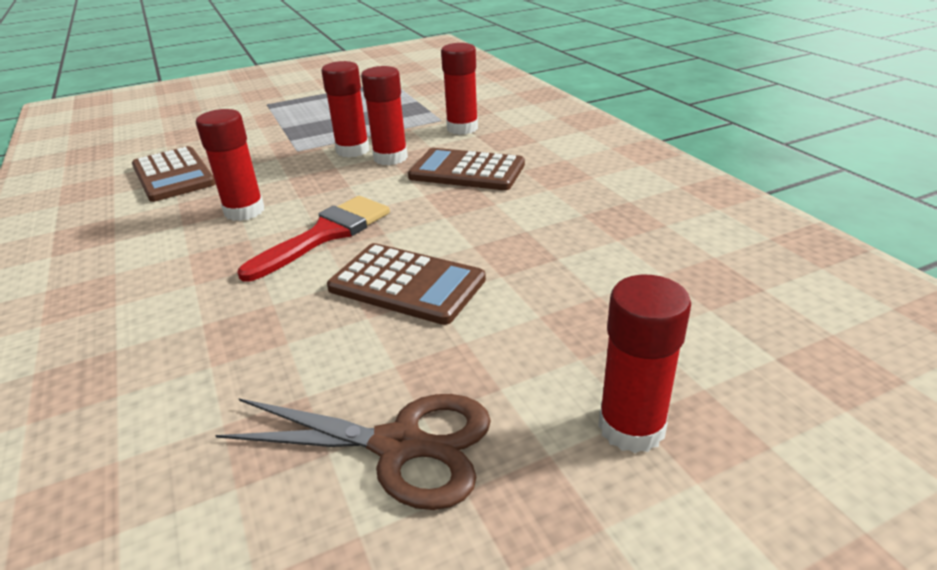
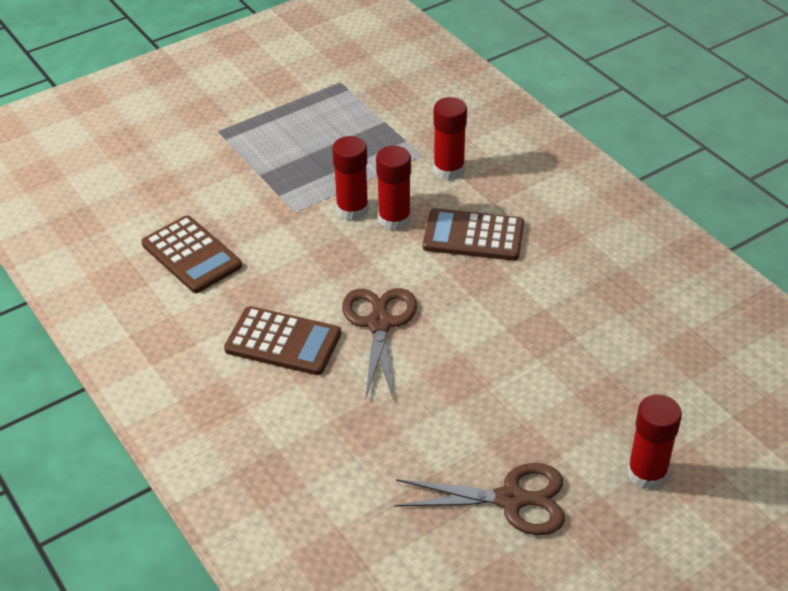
camera: 10 degrees left, 10 degrees up
red glue stick [196,109,264,221] -> none
red brush [237,196,390,282] -> brown scissors [342,288,417,400]
brown calculator [327,243,486,325] -> brown calculator moved to [224,306,341,375]

